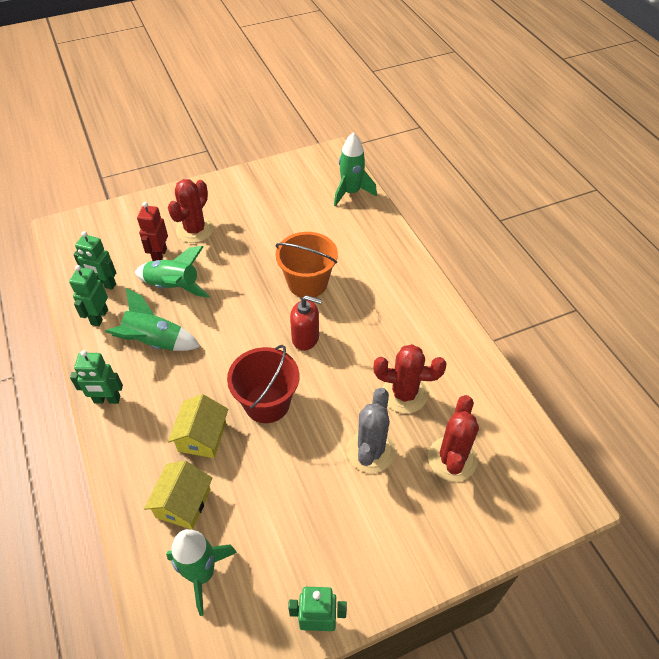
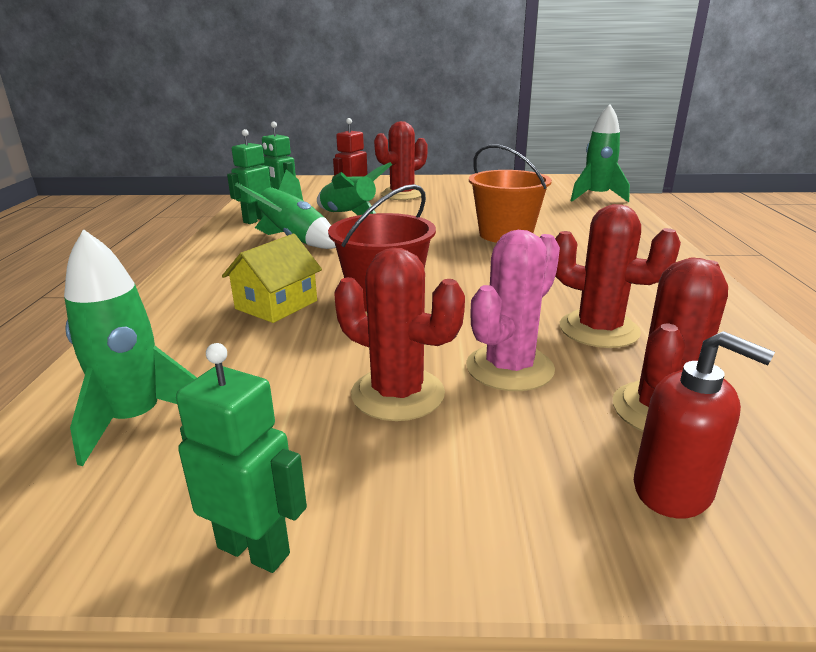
camera: 25 degrees right, 25 degrees down
green robot [70,350,123,404] -> none
yellow house [144,461,213,529] -> none
red soap dispenser [290,295,322,351] -> red soap dispenser moved to [634,331,775,518]
grey cactus [346,388,395,473] -> pink cactus [466,230,560,391]
none -> red cactus [334,248,465,421]

